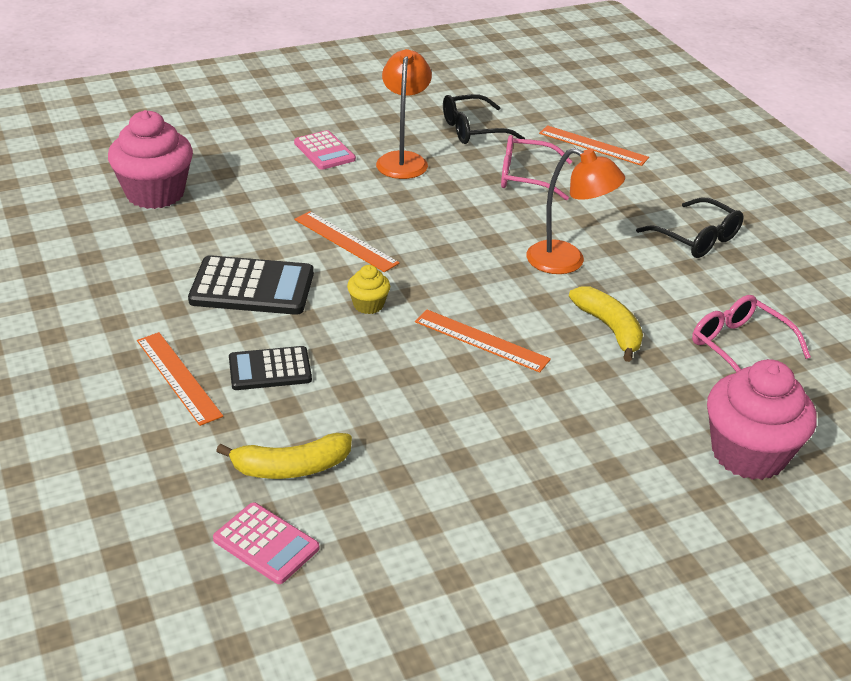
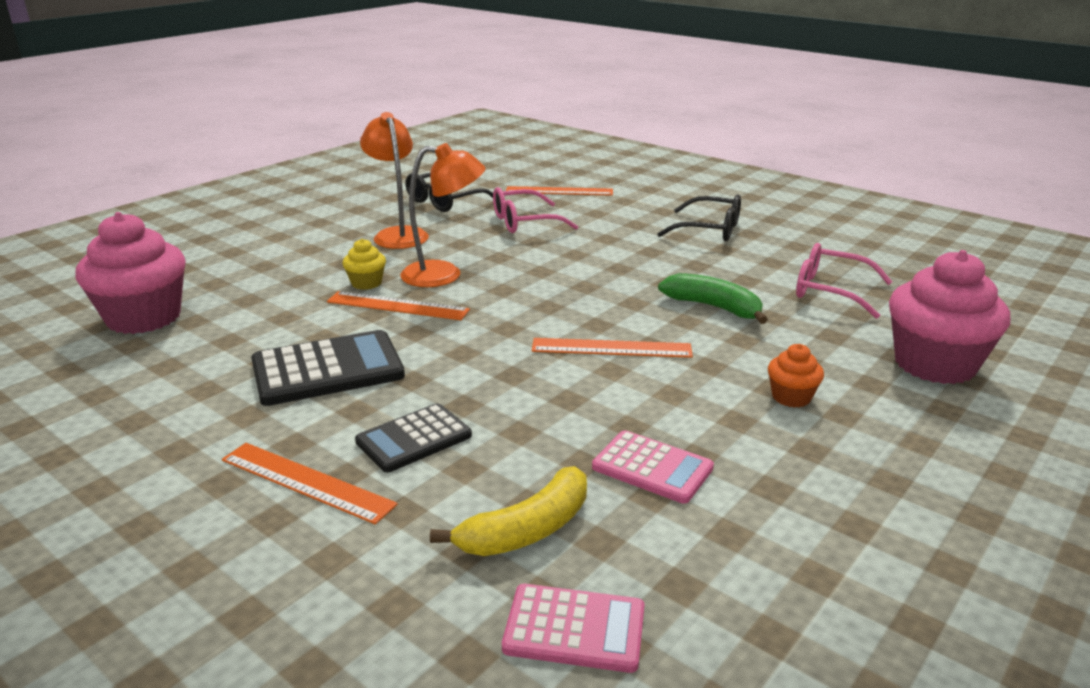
camera: 25 degrees left, 10 degrees down
pink calculator [294,130,356,170] -> pink calculator moved to [592,430,714,503]
yellow cupcake [347,265,390,314] -> yellow cupcake moved to [343,239,386,290]
orange lamp [526,148,625,274] -> orange lamp moved to [400,143,485,287]
yellow banana [569,287,643,362] -> green banana [658,273,768,324]
none -> orange cupcake [768,344,824,408]

